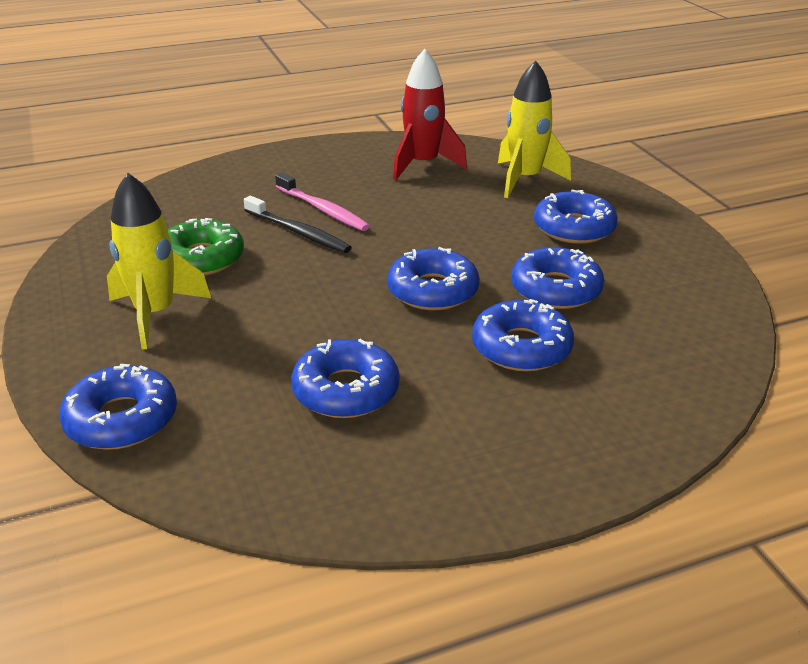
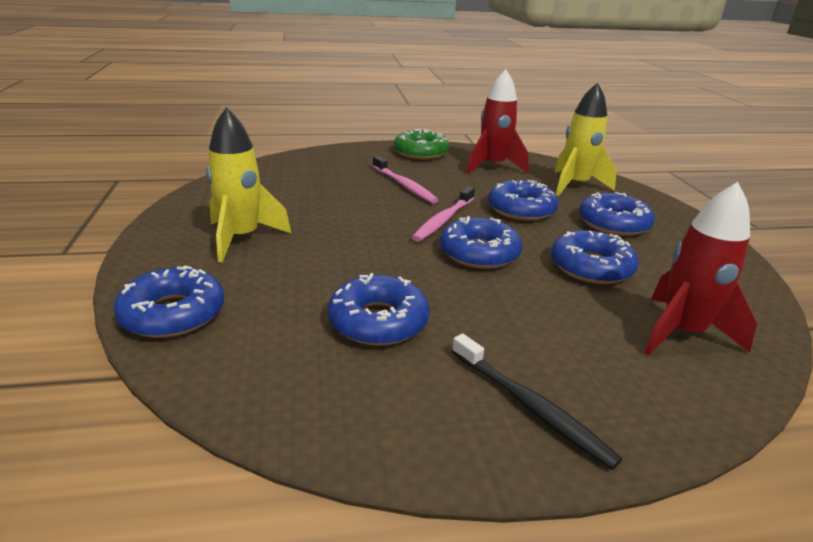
camera: 10 degrees right, 5 degrees down
green donut [168,218,244,276] -> green donut moved to [394,129,449,160]
black toothbrush [244,196,352,253] -> black toothbrush moved to [452,333,622,470]
blue donut [472,299,574,371] -> blue donut moved to [488,180,559,221]
none -> pink toothbrush [412,186,475,242]
none -> red rocket [644,182,757,356]

